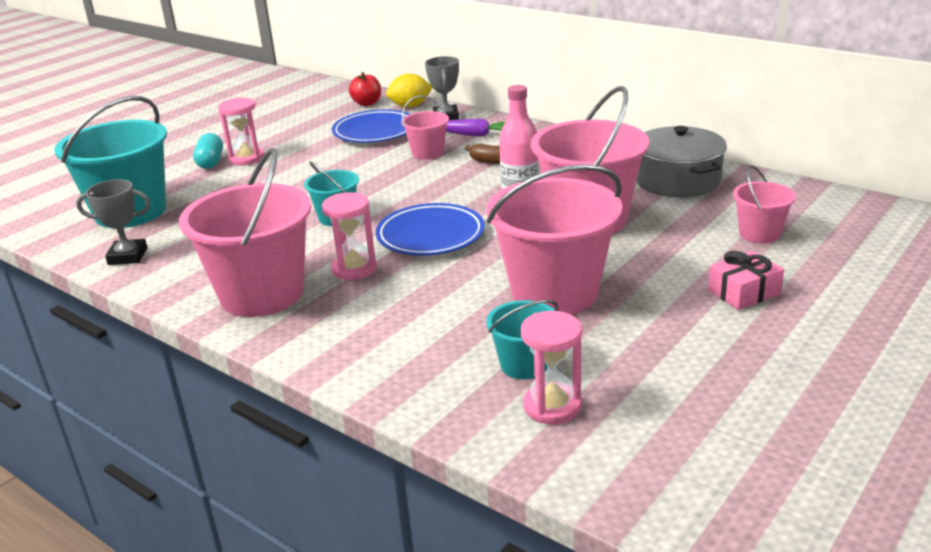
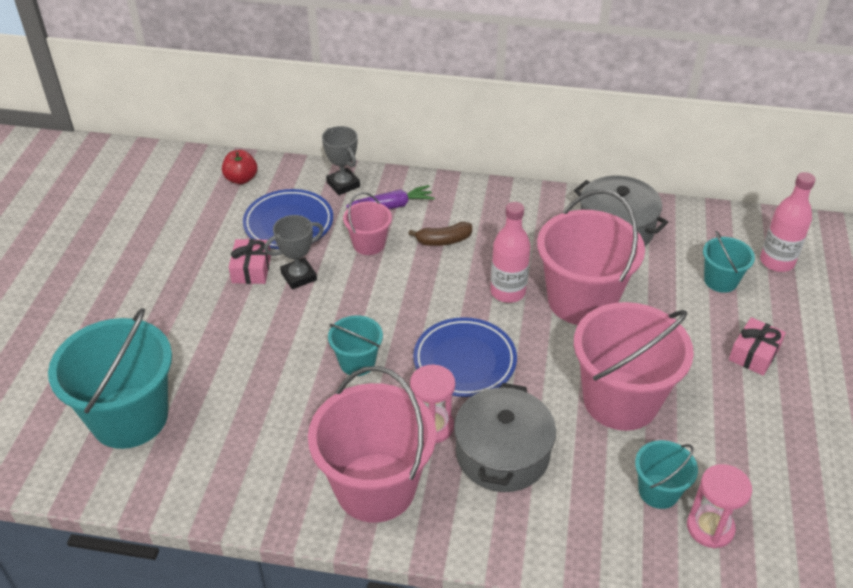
camera: 30 degrees left, 15 degrees up
grey trophy [76,179,150,265] -> grey trophy moved to [264,215,324,289]
turquoise capsule [193,133,223,169] -> none
pink hourglass [218,97,264,165] -> none
yellow lemon [386,73,432,108] -> none
pink bucket [733,165,796,244] -> turquoise bucket [703,231,755,293]
none -> pink gift [229,239,271,284]
none -> grey pot [454,383,556,492]
none -> pink bottle [760,172,816,272]

